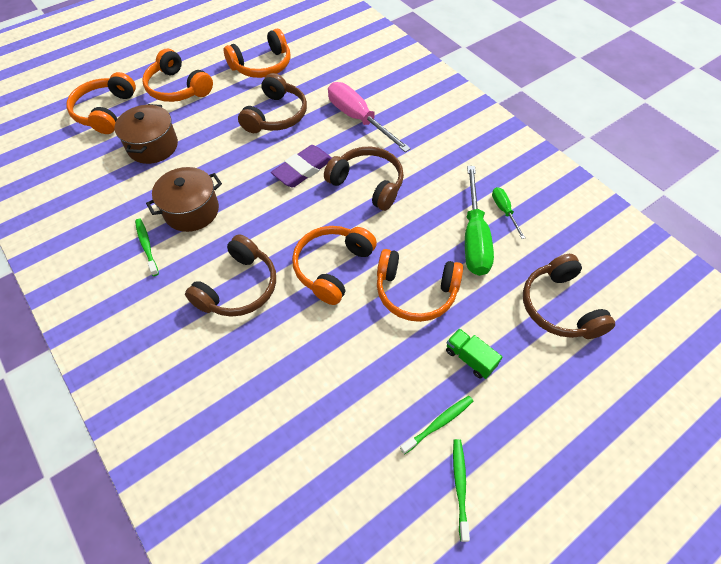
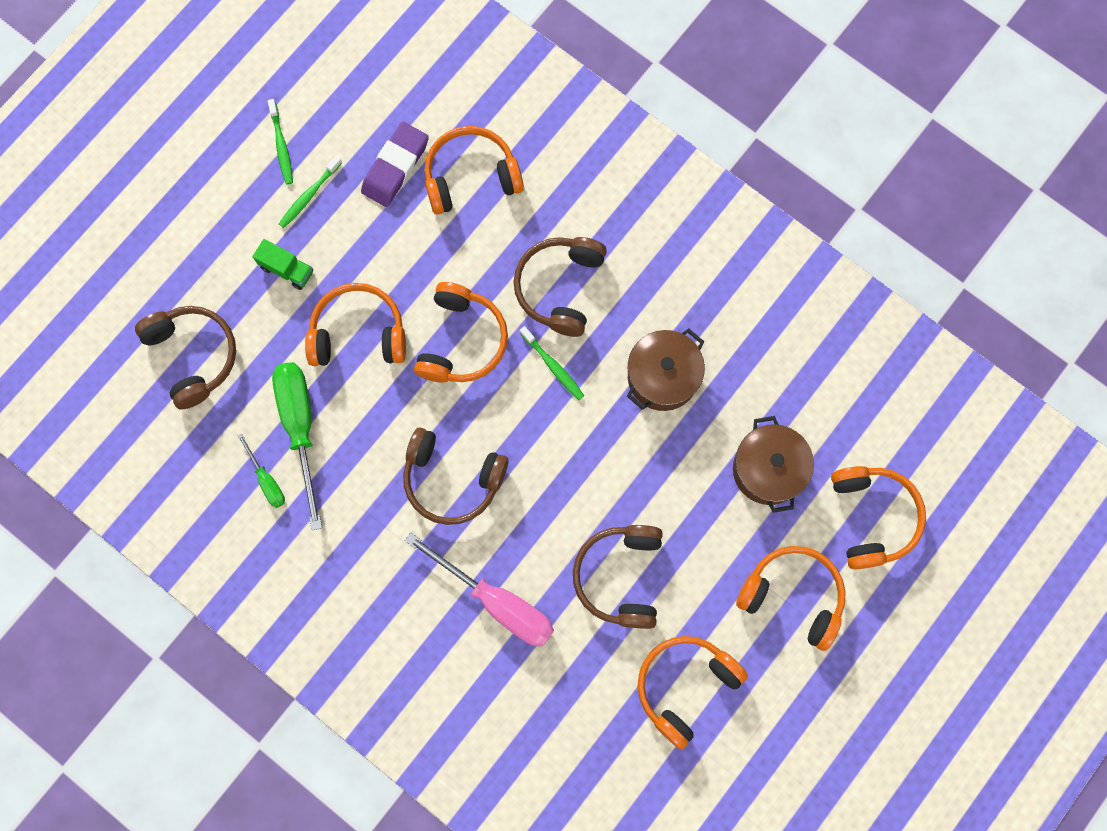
camera: 165 degrees right, 20 degrees up
green toothbrush [135,219,159,276] -> green toothbrush moved to [520,326,584,400]
purple eraser [271,145,332,187] -> purple eraser moved to [361,122,429,207]
none -> orange headphones [424,126,524,215]

